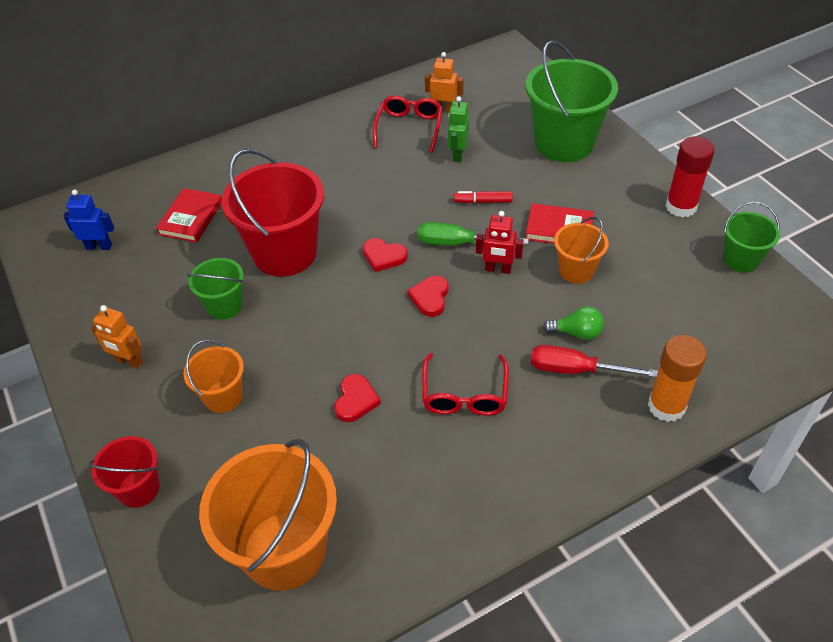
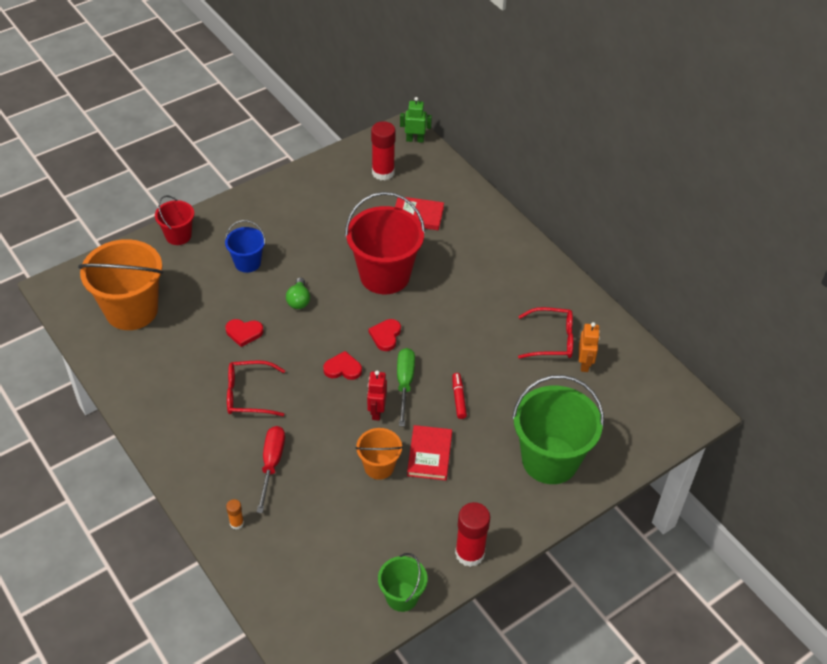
camera: 80 degrees right, 0 degrees up
blue robot [63,190,114,250] -> red glue stick [371,121,396,180]
orange robot [91,305,143,368] -> none
orange bucket [183,340,244,413] -> blue bucket [225,220,265,273]
green bucket [187,258,243,320] -> none
green robot [448,96,469,162] -> green robot moved to [400,97,432,143]
green light bulb [543,306,604,340] -> green light bulb moved to [286,277,310,309]
orange glue stick [648,335,707,422] -> orange glue stick [226,499,244,529], size x0.48

